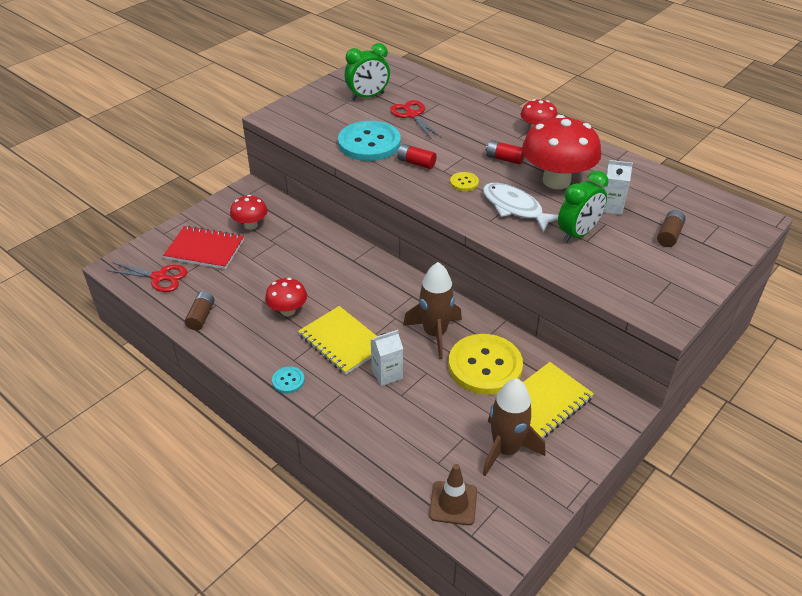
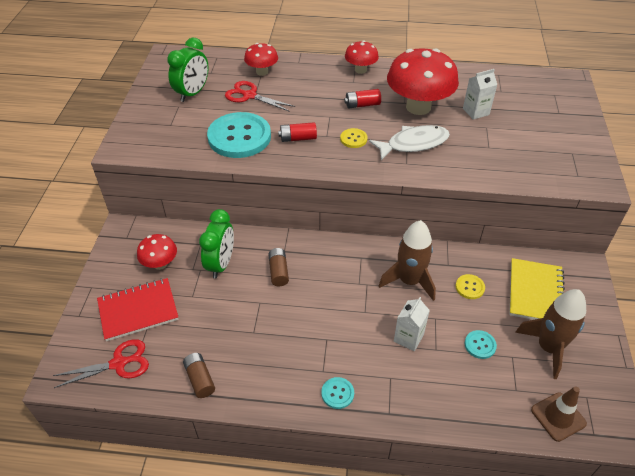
camera: 35 degrees left, 5 degrees up
red mushroom [265,278,307,316] -> red mushroom moved to [244,43,278,76]
yellow notebook [298,306,377,375] -> none
yellow button [449,334,523,395] -> yellow button [456,274,485,299], size x0.43
white fish [483,183,559,232] -> white fish turned 150 degrees clockwise [369,125,450,160]
green clock [558,170,609,243] -> green clock moved to [199,209,234,279]
brown battery [657,210,686,247] -> brown battery moved to [268,248,289,286]
none -> turquoise button [464,330,497,359]

